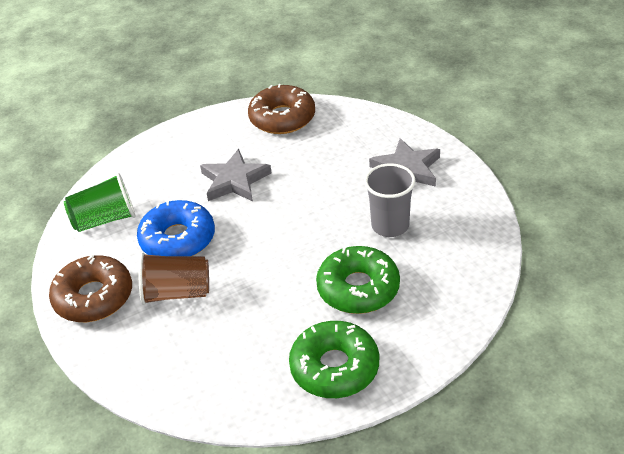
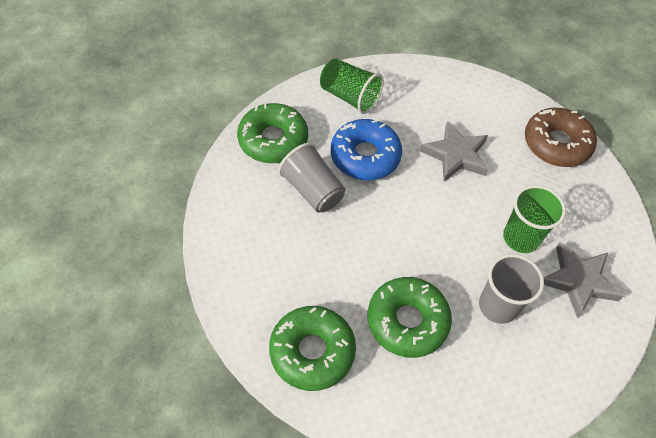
camera: 50 degrees right, 15 degrees up
brown donut [49,255,132,322] -> green donut [237,103,308,163]
brown cup [138,253,209,305] -> grey cup [278,143,345,213]
none -> green cup [503,185,566,253]

